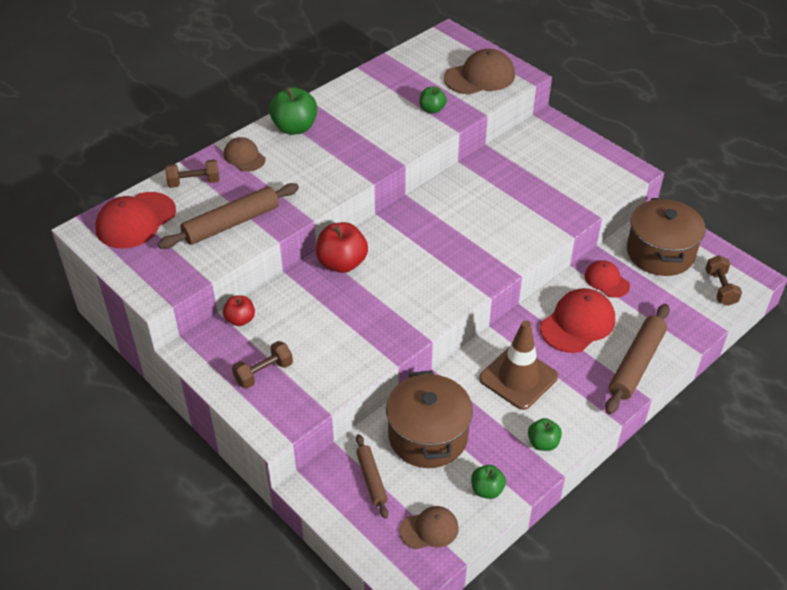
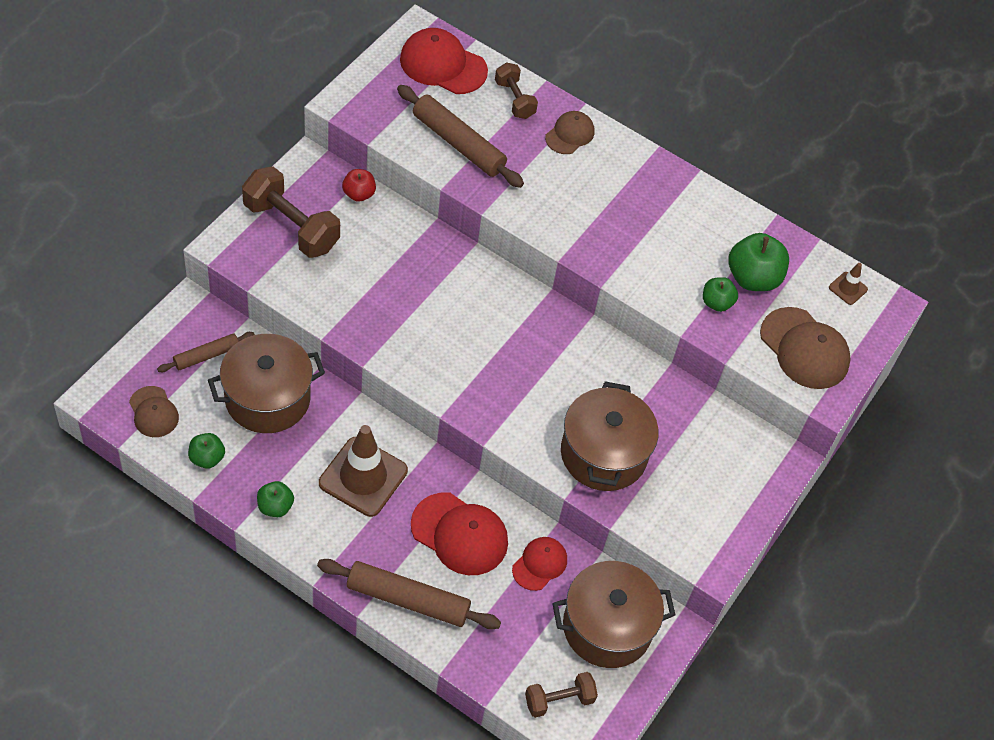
camera: 70 degrees right, 10 degrees up
brown dumbbell [232,341,293,389] -> brown dumbbell [242,166,340,258], size x1.72
green apple [269,87,317,135] -> green apple moved to [729,233,789,291]
red apple [316,222,368,273] -> none
none -> brown pot [561,381,659,491]
none -> brown traffic cone [829,263,868,305]

